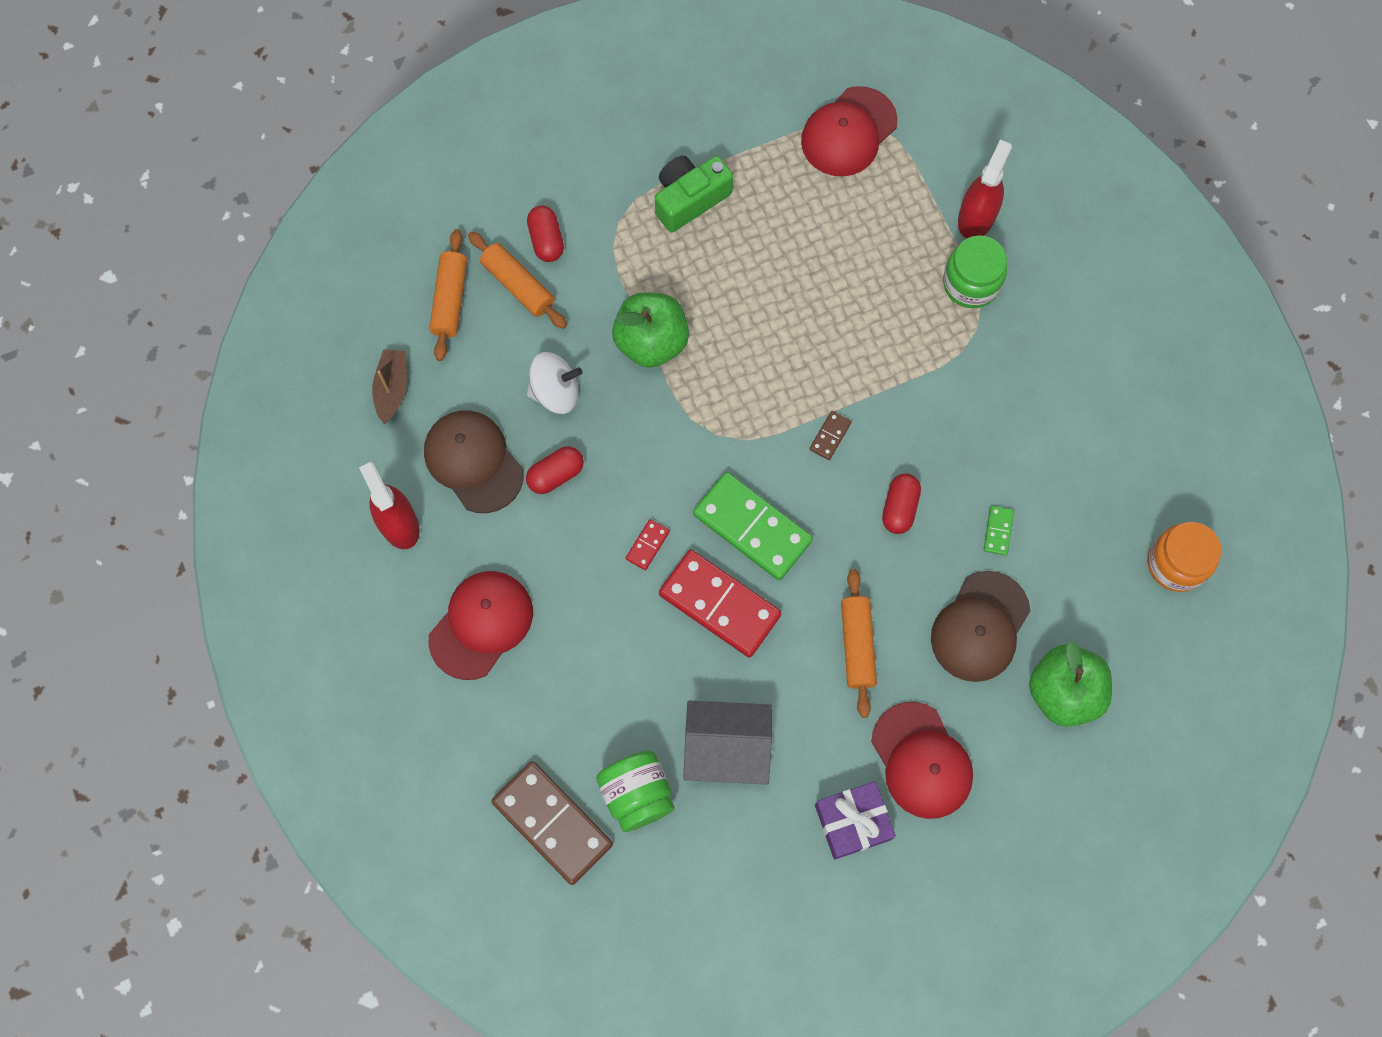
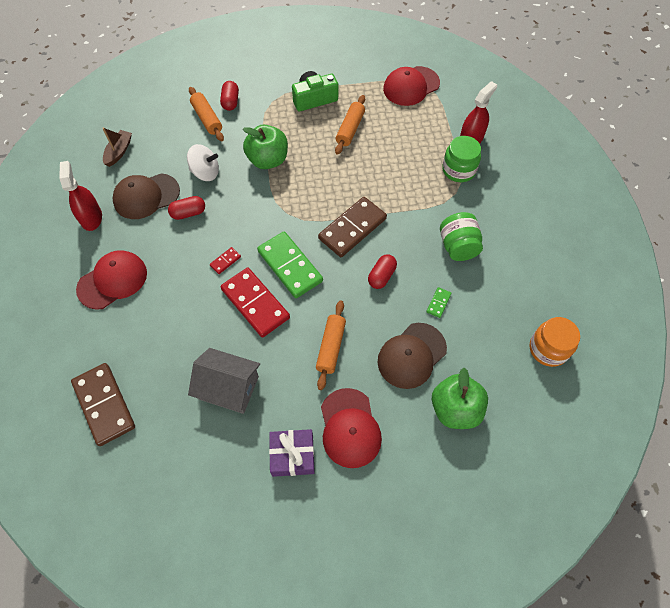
camera: 15 degrees right, 10 degrees down
brown cap [424,411,524,513] -> brown cap turned 90 degrees counterclockwise [112,173,180,219]
orange rolling pin [429,229,467,361] -> orange rolling pin moved to [335,95,365,155]
green jar [596,751,675,832] -> green jar moved to [440,212,483,261]
brown domino [810,411,852,460] -> brown domino [318,197,387,257], size x2.33

